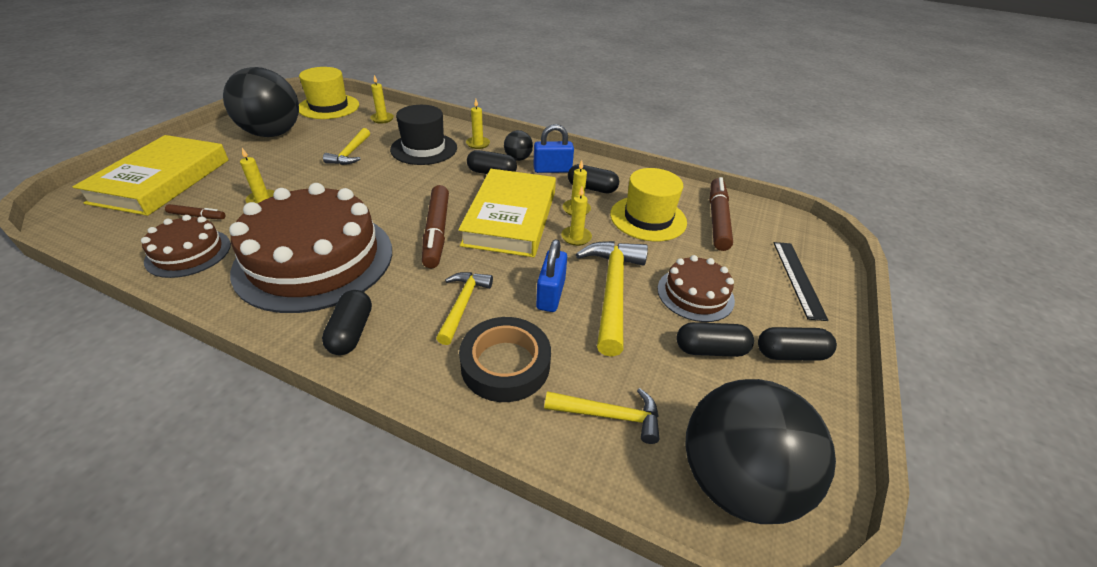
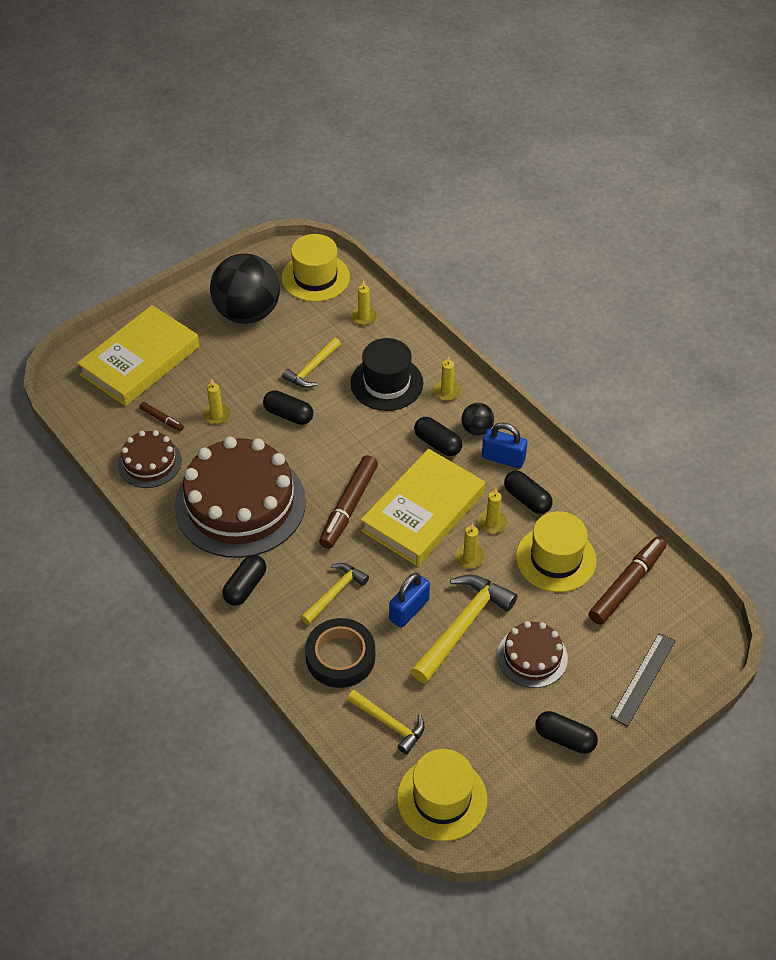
camera: 30 degrees right, 10 degrees up
black capsule [676,322,754,357] -> black capsule moved to [263,390,313,425]
black ball [685,379,836,524] -> yellow hat [397,749,487,841]

